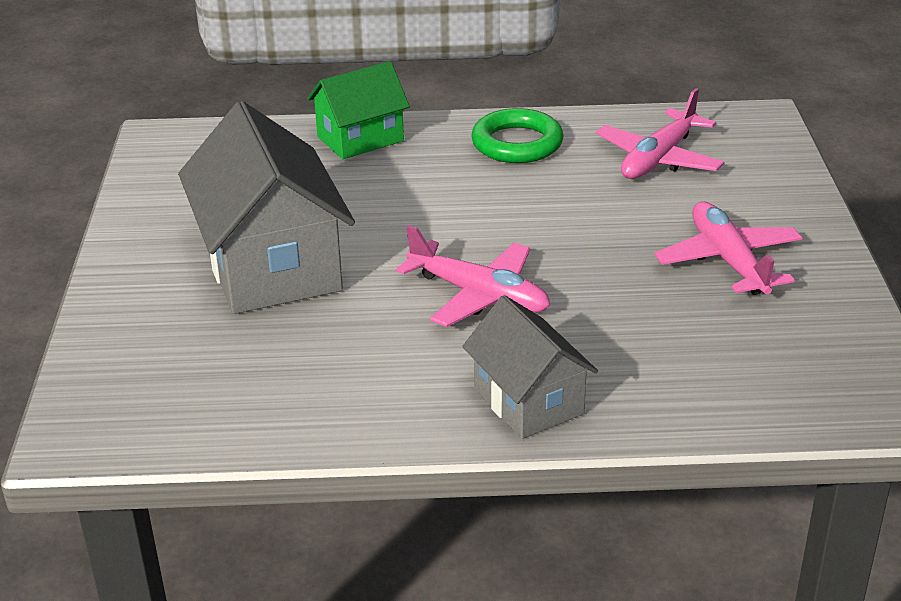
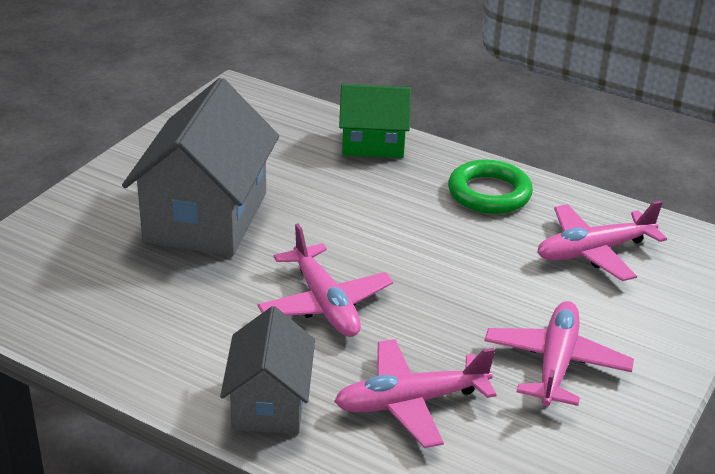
camera: 30 degrees right, 0 degrees up
none -> pink plane [334,339,497,448]

